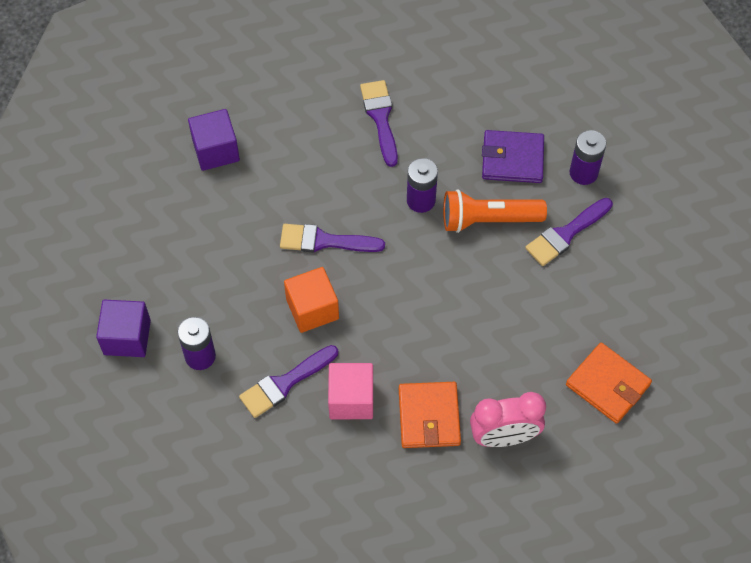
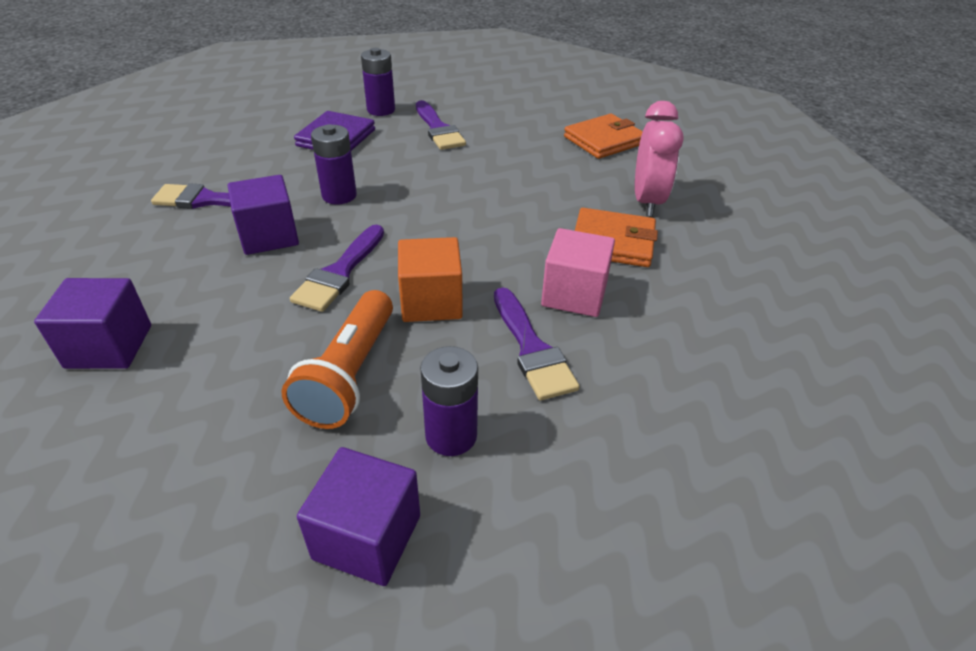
camera: 75 degrees left, 20 degrees down
orange flashlight [443,189,547,233] -> orange flashlight moved to [281,290,393,429]
none -> purple cube [228,175,299,255]

